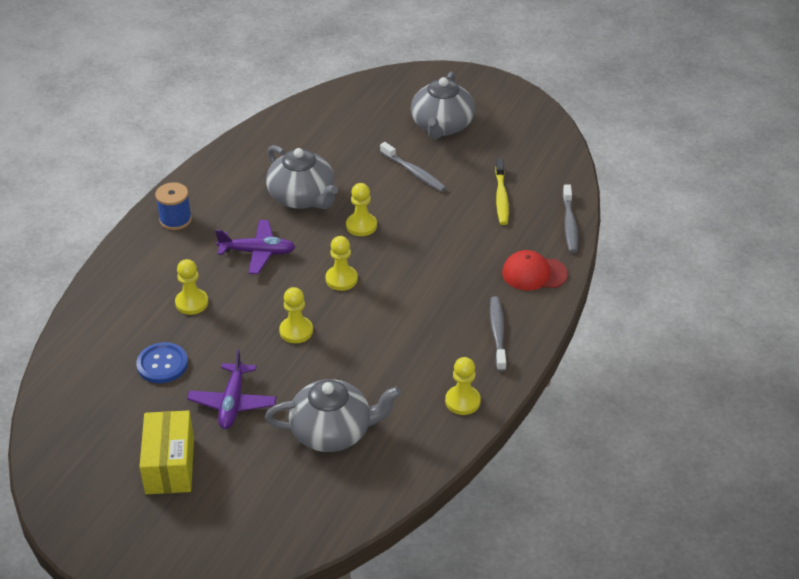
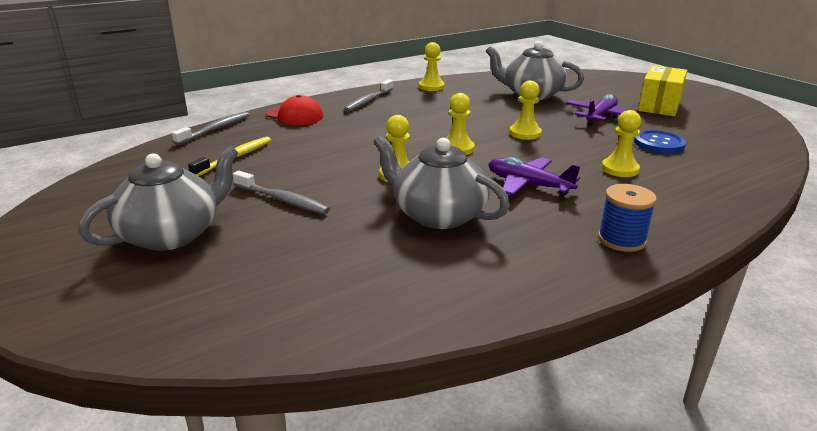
camera: 150 degrees left, 15 degrees down
grey teapot [266,145,338,209] -> grey teapot turned 45 degrees counterclockwise [374,135,510,229]
grey toothbrush [380,142,446,192] -> grey toothbrush turned 135 degrees clockwise [233,171,330,214]

